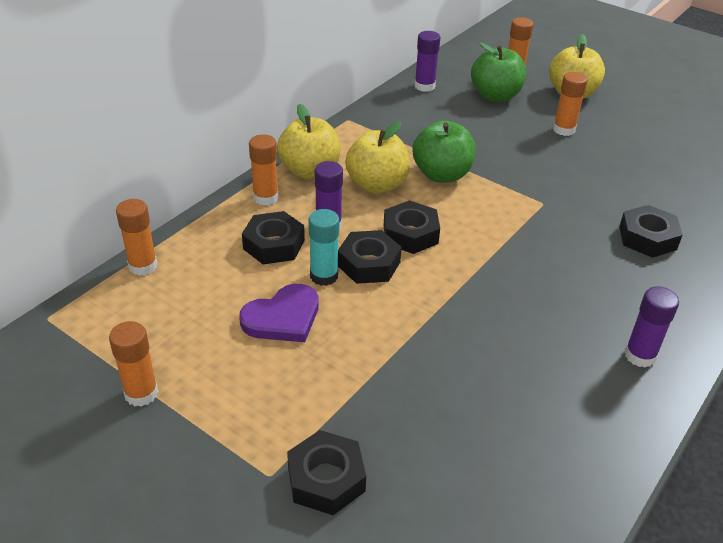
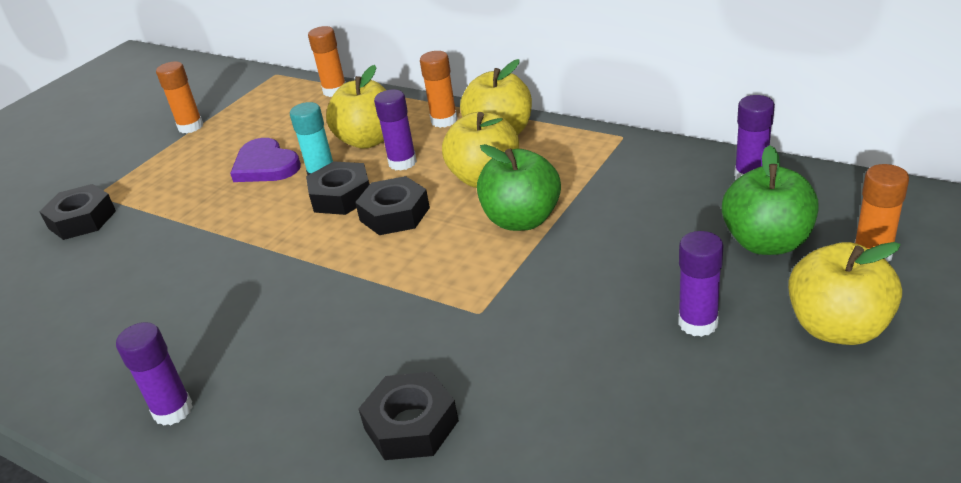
camera: 90 degrees right, 5 degrees down
black nut [242,211,305,264] -> yellow apple [326,65,386,148]
orange glue stick [553,72,588,136] -> purple glue stick [678,231,723,337]

